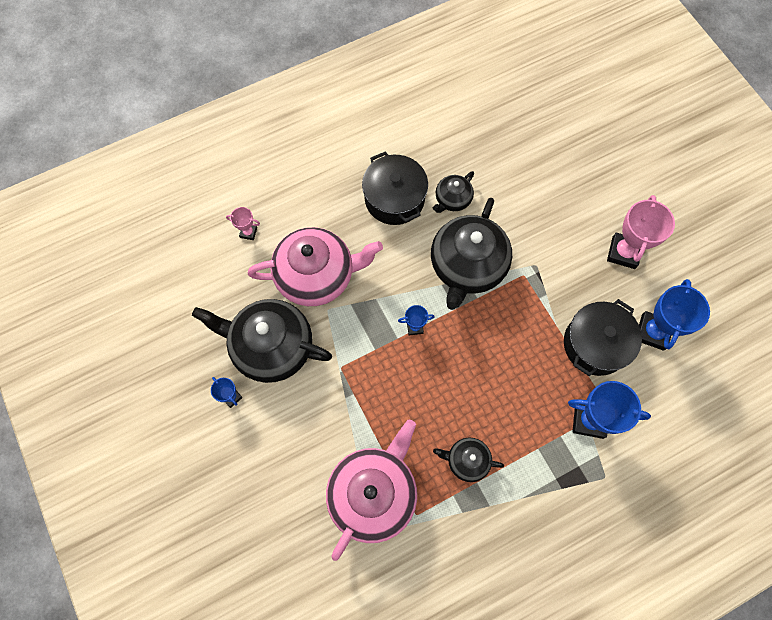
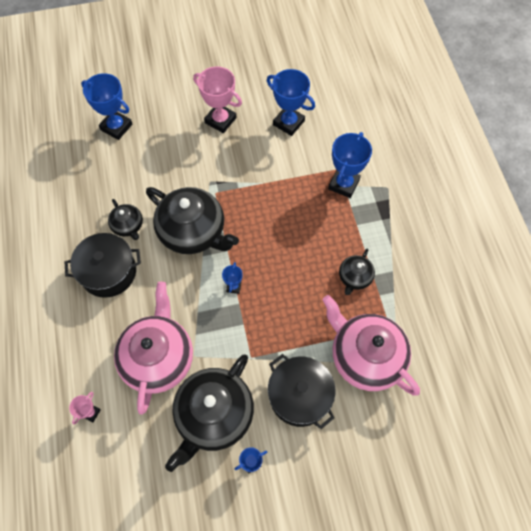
camera: 75 degrees left, 5 degrees down
black pot [564,299,642,376] -> black pot moved to [268,354,335,429]
none -> blue trophy [81,73,132,140]

